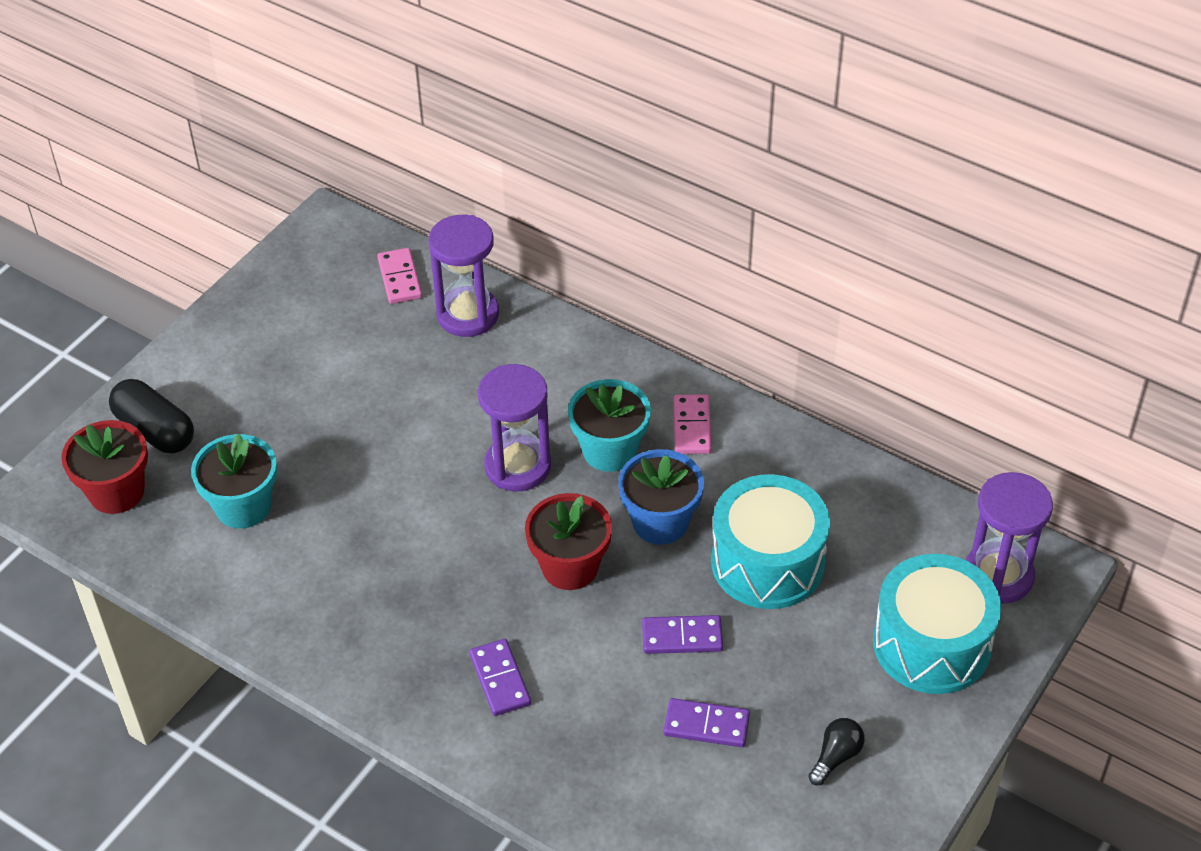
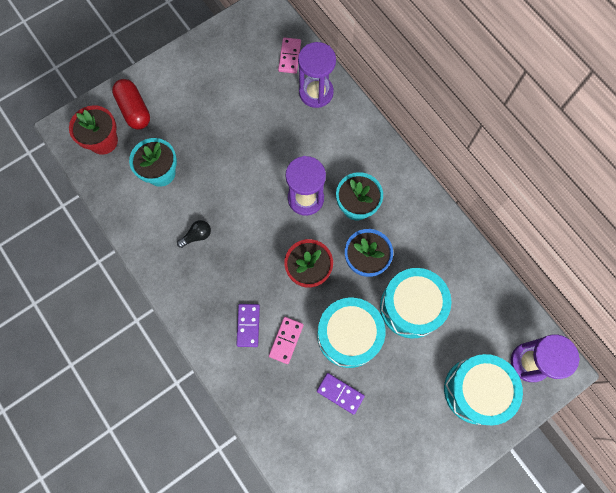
camera: 20 degrees right, 25 degrees up
black capsule [109,379,194,453] -> red capsule [112,79,150,130]
purple domino [642,615,723,654] -> turquoise drum [317,298,385,368]
pink domino [673,394,712,454] -> pink domino moved to [269,317,304,364]
black light bulb [808,718,865,785] -> black light bulb moved to [177,220,211,248]

